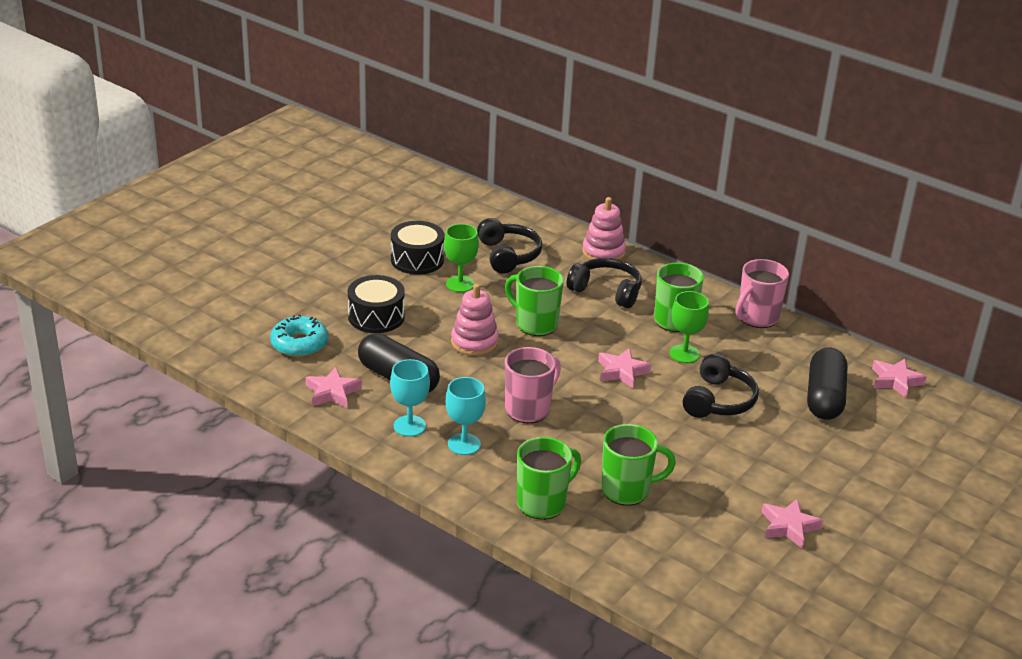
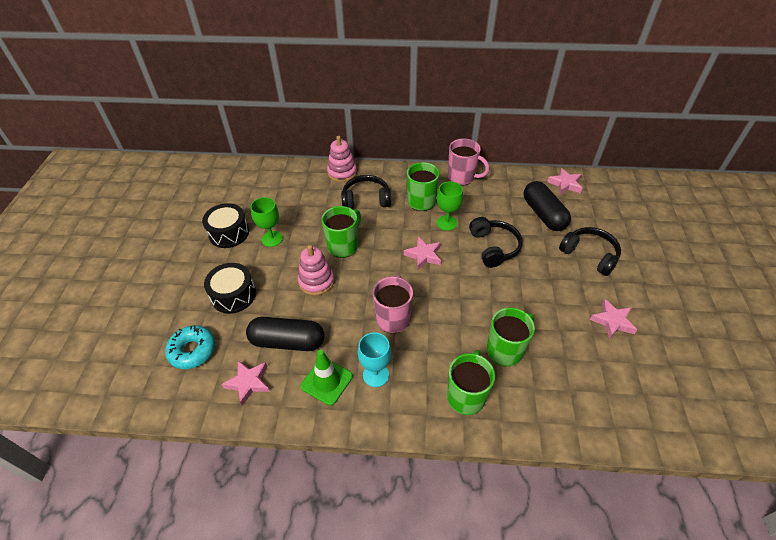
camera: 30 degrees left, 15 degrees up
turquoise goblet [390,359,430,437] -> green traffic cone [301,349,353,406]
black headphones [477,218,543,274] -> black headphones moved to [559,227,621,276]
green mug [505,266,564,336] -> green mug turned 120 degrees clockwise [321,206,361,258]
pink mug [736,259,789,328] -> pink mug turned 75 degrees counterclockwise [448,139,489,186]

